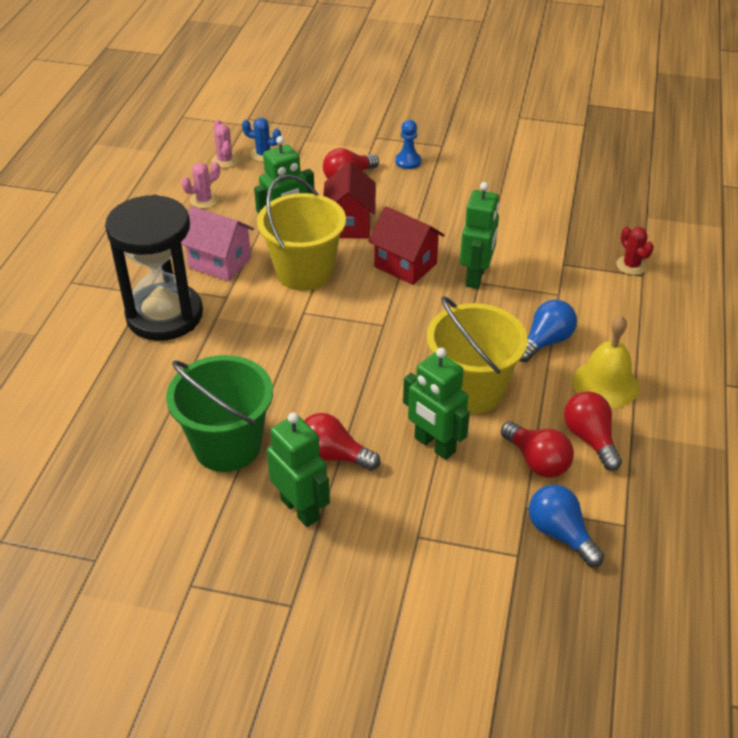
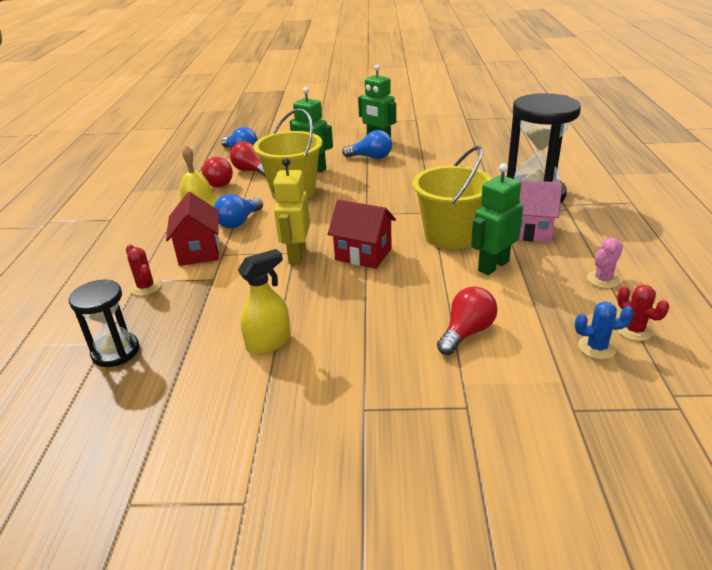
camera: 170 degrees right, 10 degrees down
green bucket [166,355,273,472] -> none
pink cactus [212,120,239,168] -> red cactus [617,285,669,341]
red light bulb [304,413,380,471] -> blue light bulb [342,130,392,159]
red house [323,161,376,239] -> red house moved to [166,192,220,266]
blue pawn [395,120,421,169] -> none
green robot [460,182,499,289] -> yellow robot [273,158,310,264]
none -> black hourglass [69,279,139,367]
none -> yellow spray bottle [238,249,291,354]

